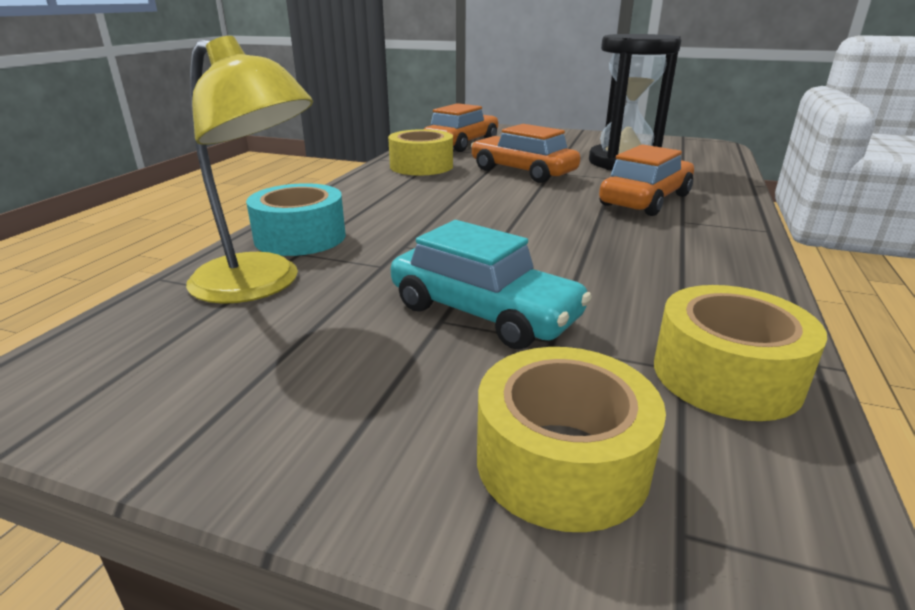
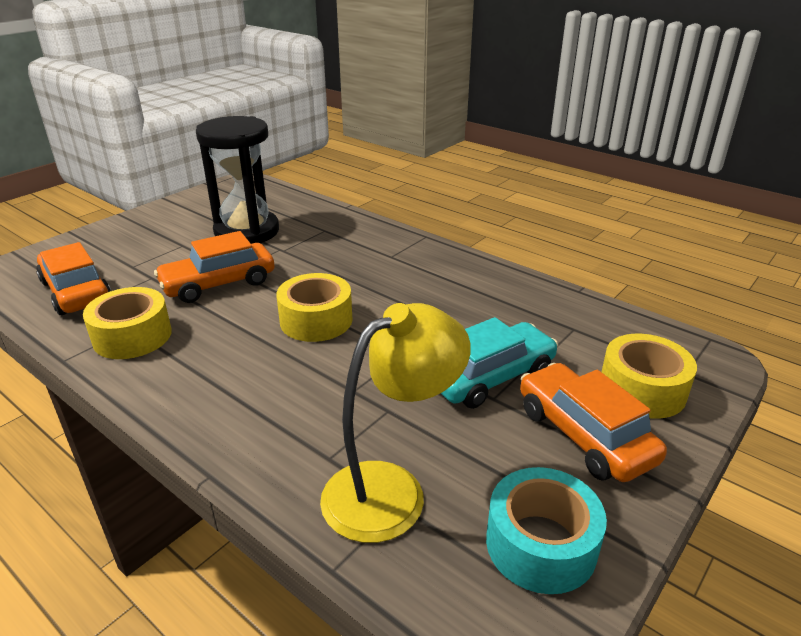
camera: 70 degrees left, 5 degrees up
turquoise tape [246,183,346,256] -> turquoise tape moved to [486,467,607,594]
orange car [599,144,694,216] -> orange car moved to [520,363,667,482]
yellow tape [654,285,827,421] -> yellow tape moved to [276,273,353,342]

